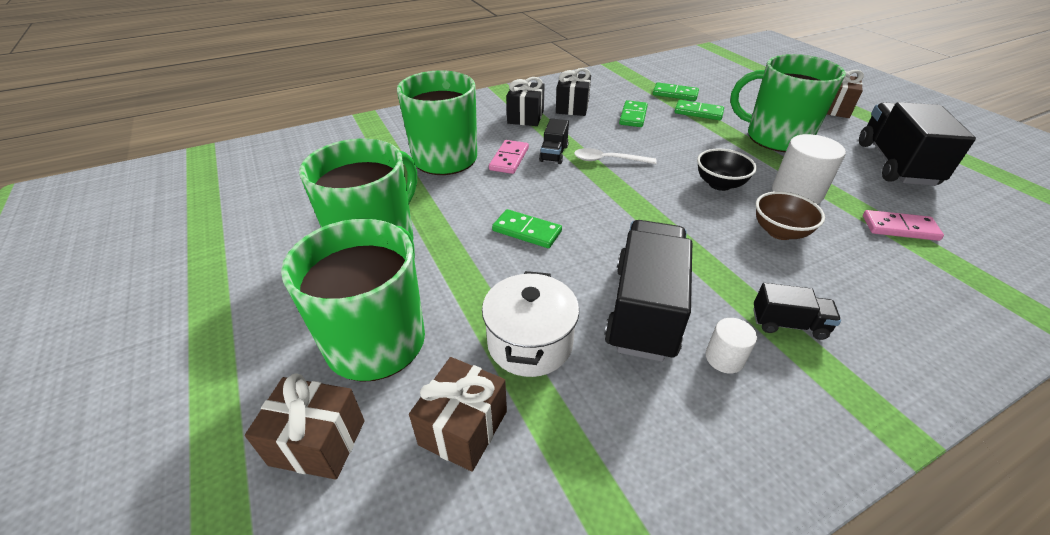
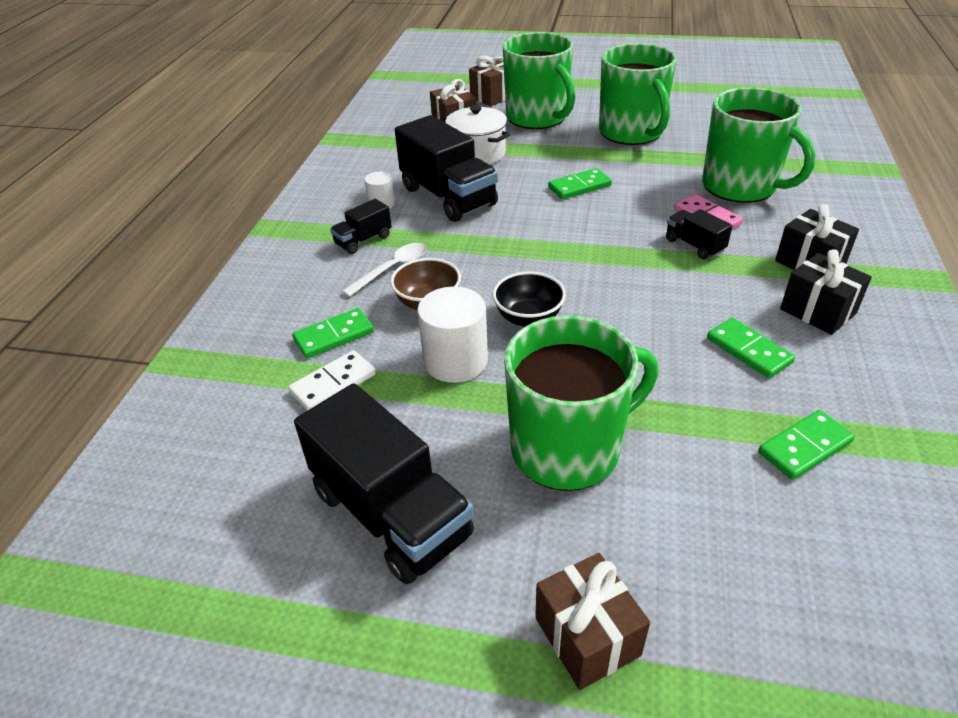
camera: 130 degrees right, 0 degrees up
white spoon [574,148,657,164] -> white spoon moved to [342,243,427,297]
green domino [675,100,724,120] -> green domino moved to [292,308,374,358]
pink domino [863,210,944,241] -> white domino [288,350,376,411]

